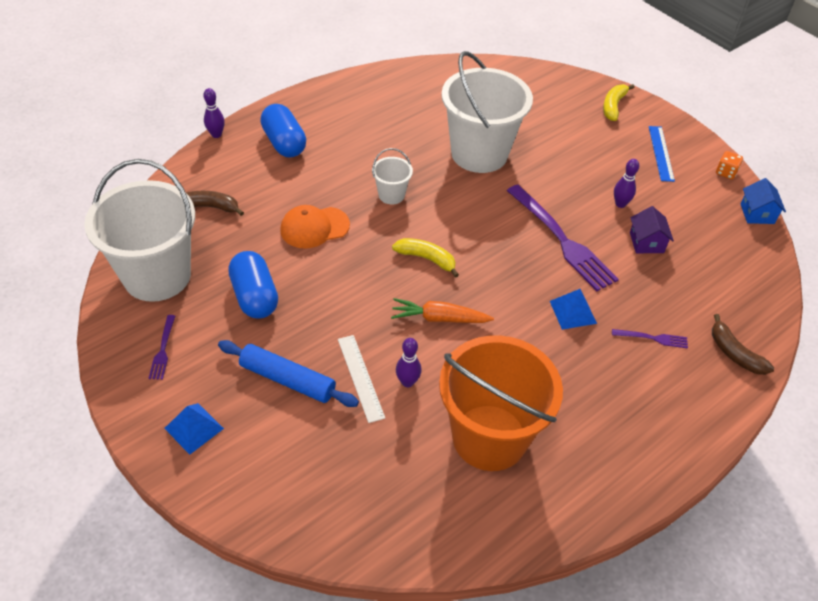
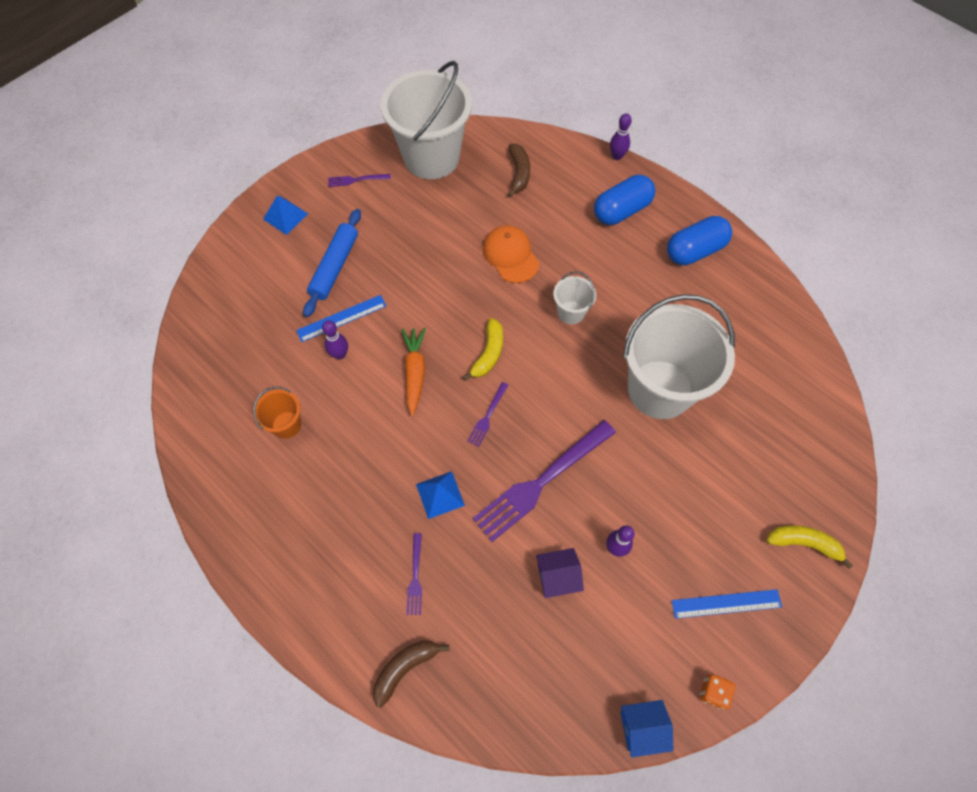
camera: 85 degrees right, 15 degrees up
blue capsule [228,251,278,319] -> blue capsule moved to [667,216,732,265]
white ruler [338,335,385,423] -> blue ruler [296,295,386,342]
orange bucket [439,335,563,471] -> orange bucket [254,387,301,439], size x0.44
none -> purple fork [467,382,509,447]

